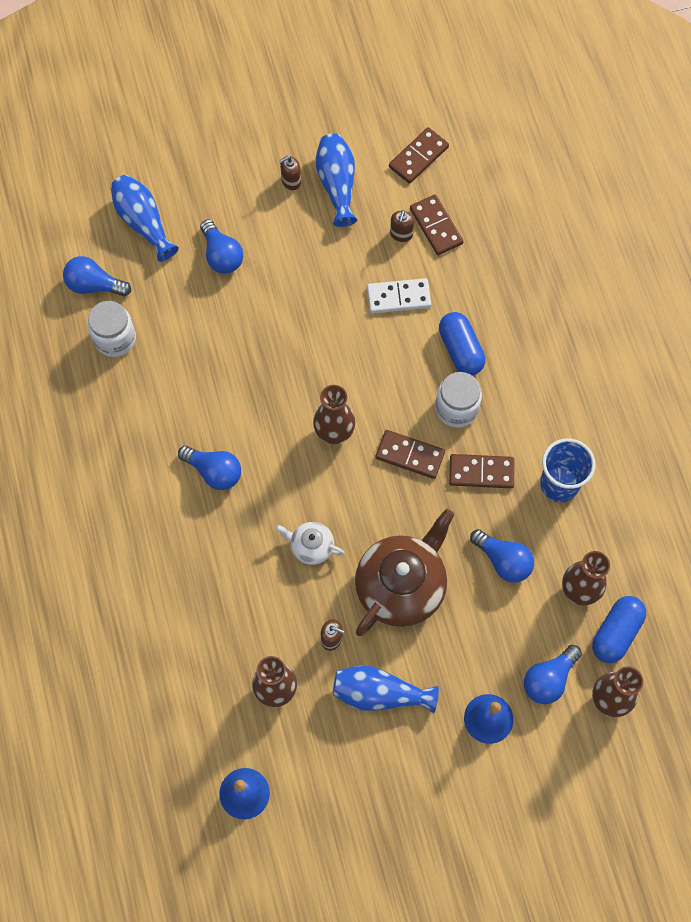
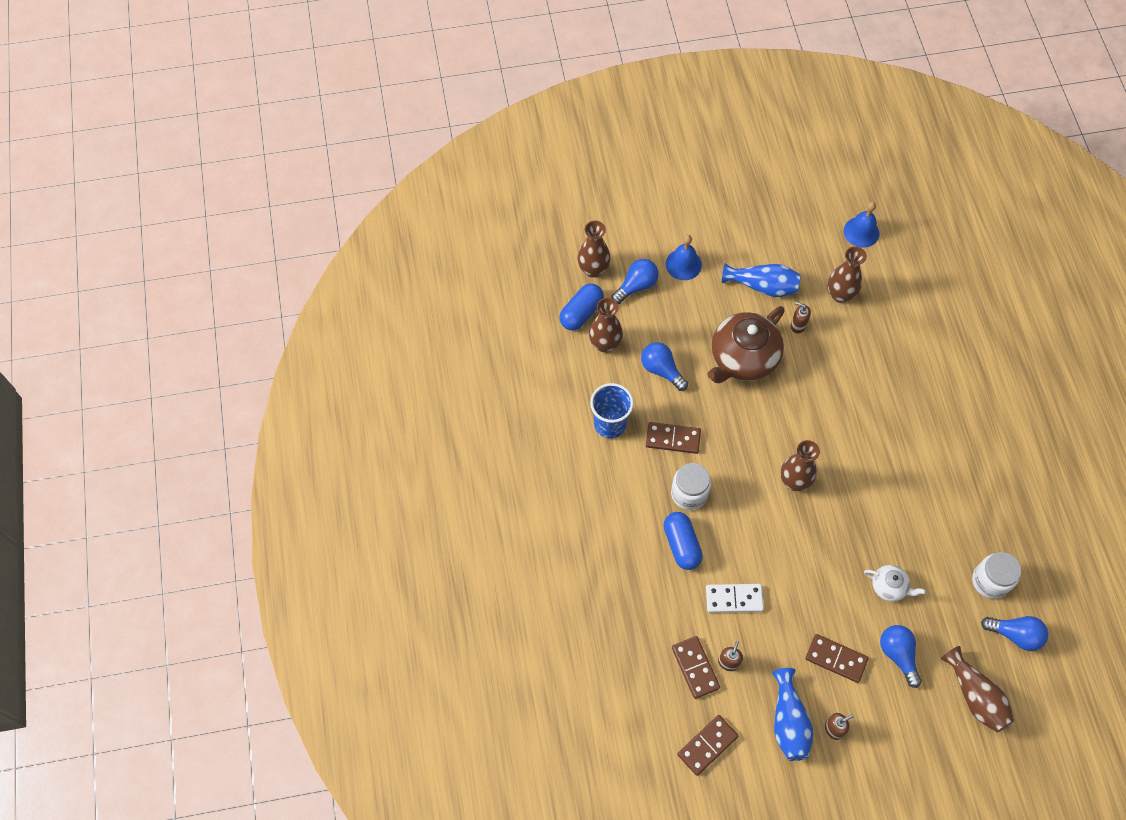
camera: 175 degrees left, 5 degrees down
blue vase [110,175,179,262] -> brown vase [941,646,1014,733]
blue light bulb [178,446,241,490] -> none
white teapot [276,522,344,565] -> white teapot moved to [864,565,926,602]
brown domino [375,430,445,479] -> brown domino moved to [805,634,869,683]

